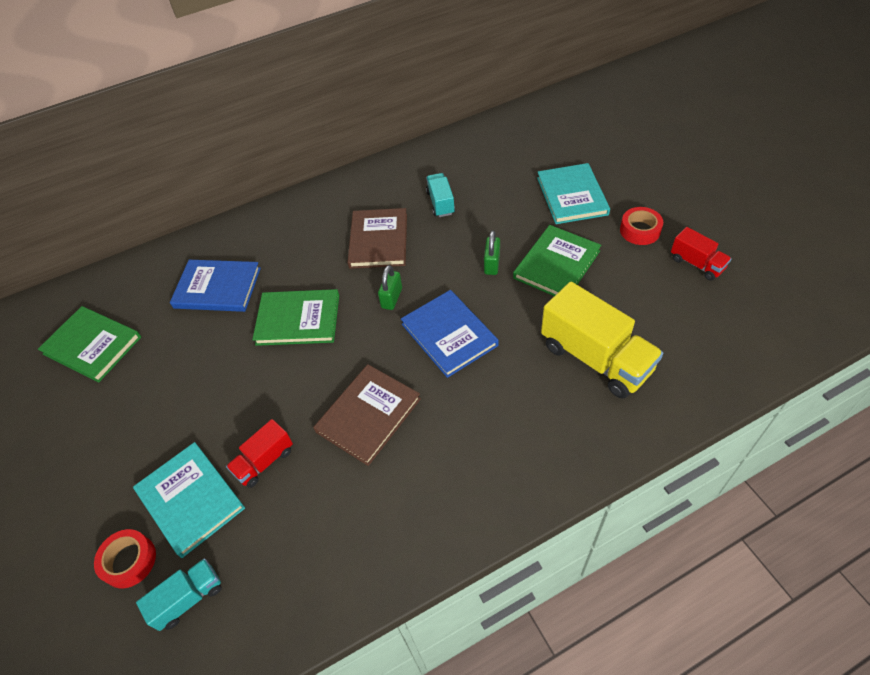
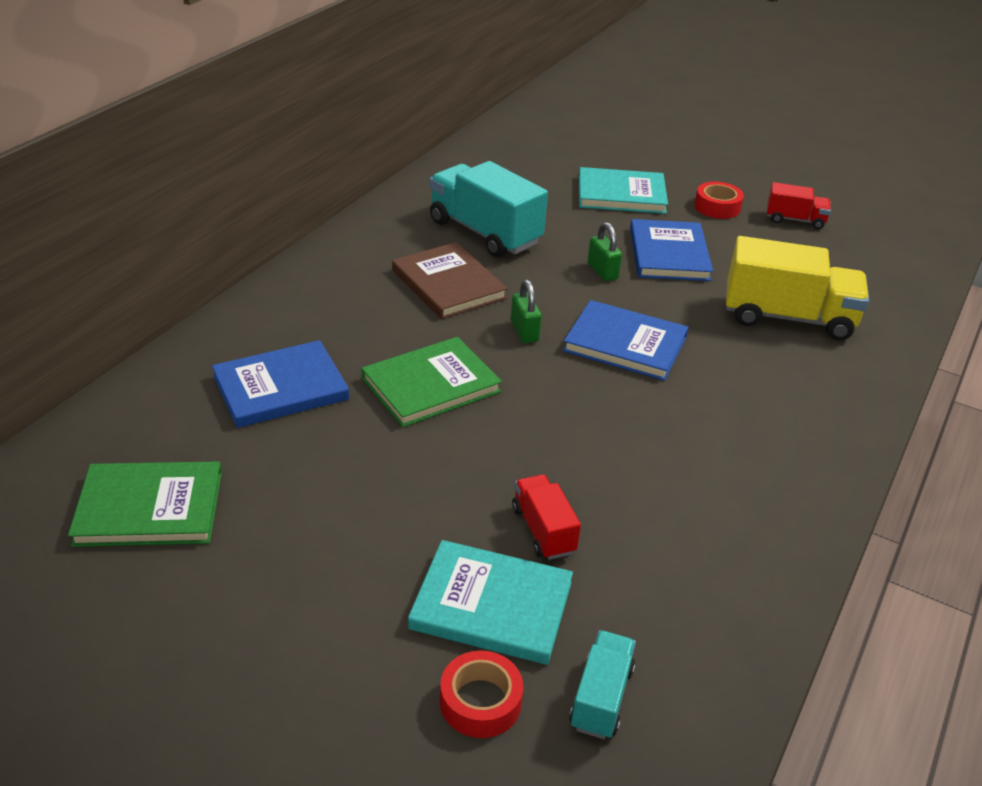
camera: 40 degrees left, 15 degrees down
red truck [226,419,293,488] -> red truck turned 150 degrees clockwise [512,475,581,560]
brown book [313,364,421,466] -> none
turquoise truck [426,173,455,217] -> turquoise truck [430,161,548,257], size x1.91
green book [513,225,601,296] -> blue book [630,219,713,281]
turquoise book [537,163,610,224] -> turquoise book turned 45 degrees counterclockwise [579,167,668,214]

